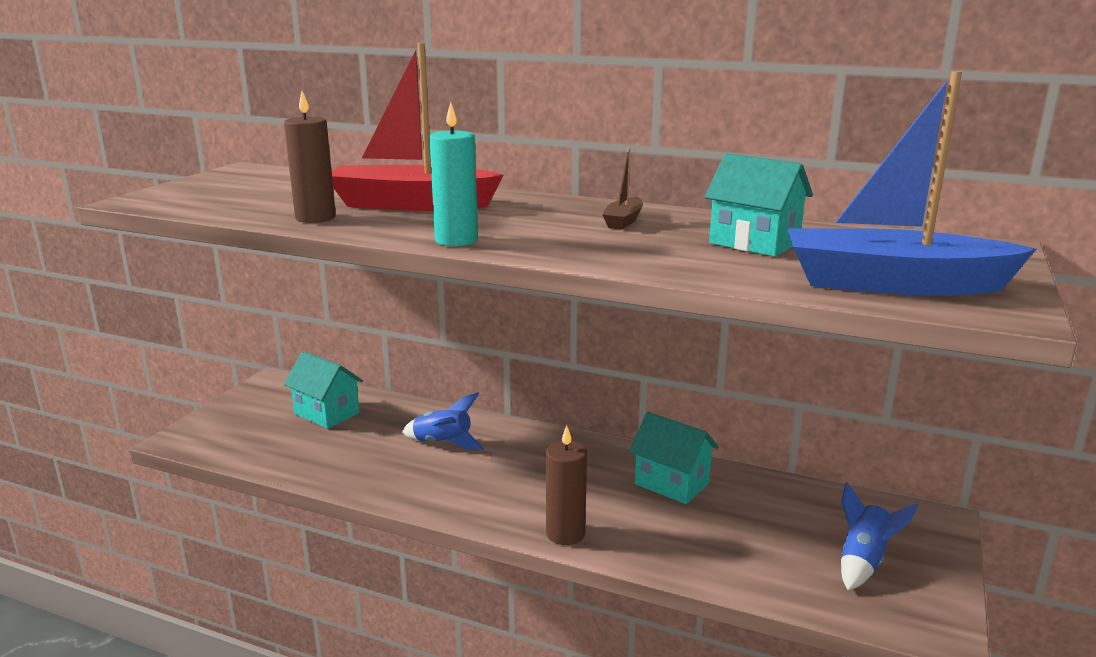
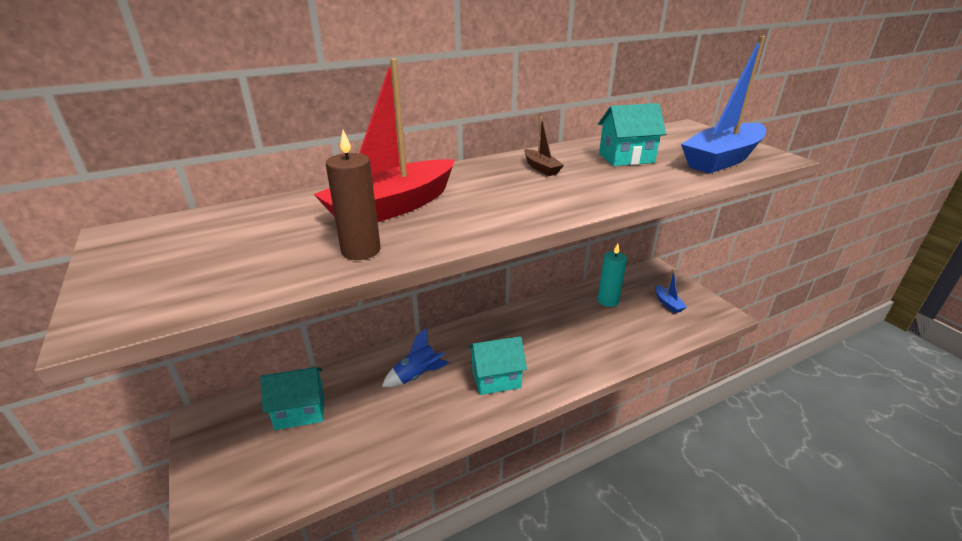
camera: 50 degrees left, 10 degrees up
turquoise candle [429,102,478,246] -> turquoise candle moved to [598,244,627,307]
brown candle [546,425,587,545] -> none
turquoise house [629,412,718,504] -> turquoise house moved to [468,336,527,395]
blue rocket [841,483,919,590] -> blue boat [655,269,687,313]

